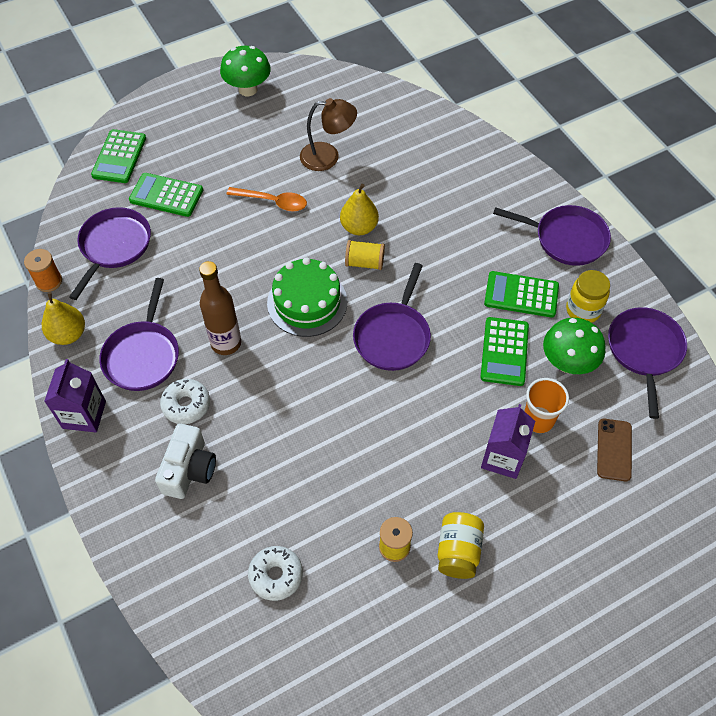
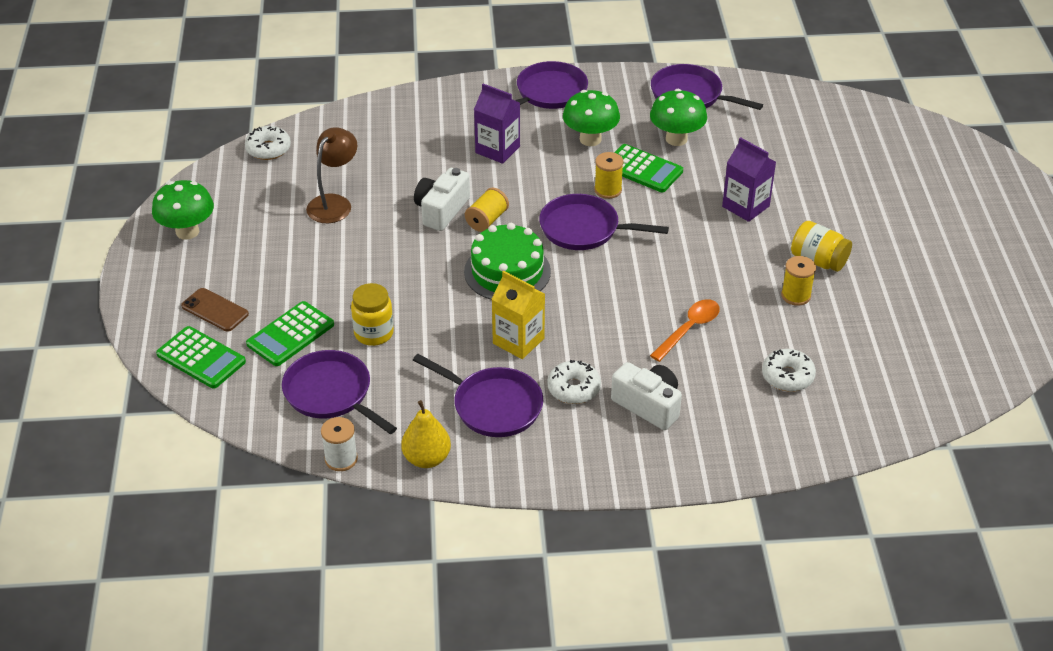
camera: 65 degrees left, 15 degrees down
orange spool [24,249,62,292] -> white spool [321,417,358,471]
purple carton [44,359,106,432] -> purple carton moved to [474,84,520,164]
brown bottle [199,261,241,355] -> yellow carton [492,271,545,359]
orange spoon [226,187,307,212] -> orange spoon moved to [650,299,720,362]
yellow pear [340,184,379,235] -> white camera [414,168,470,231]
purple pan [353,263,431,371] -> purple pan turned 150 degrees clockwise [539,194,669,250]
green calculator [484,271,559,318] -> green mushroom [563,90,620,146]
orange cup [525,378,569,433] -> none
yellow jar [566,270,610,323] -> yellow jar moved to [351,283,394,346]
brown phone [597,419,632,482] -> brown phone moved to [181,288,249,331]
none -> white donut [245,126,291,160]
none -> yellow spool [594,152,624,199]

